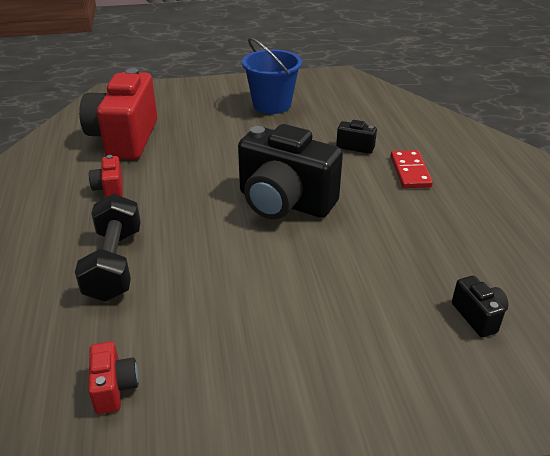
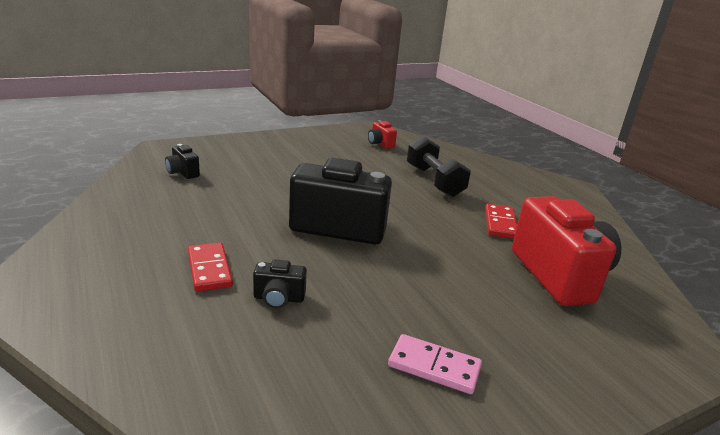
camera: 160 degrees right, 10 degrees down
red camera [89,155,123,198] -> red domino [485,204,517,239]
blue bucket [242,38,302,114] -> pink domino [388,334,482,394]

